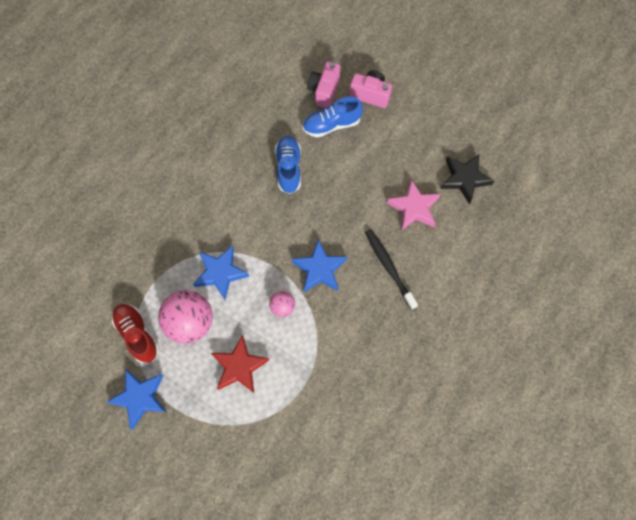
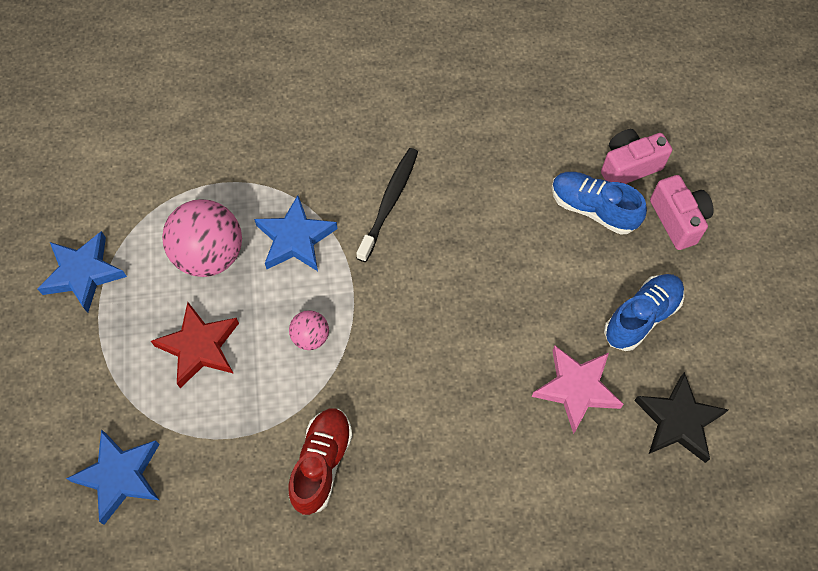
camera: 50 degrees right, 5 degrees down
red shoe [112,304,159,363] -> red shoe moved to [288,409,353,515]
blue shoe [275,136,301,194] -> blue shoe moved to [604,274,684,351]
blue star [292,239,347,292] -> blue star moved to [66,429,160,525]
black toothbrush [365,229,418,310] -> black toothbrush moved to [356,148,418,262]

